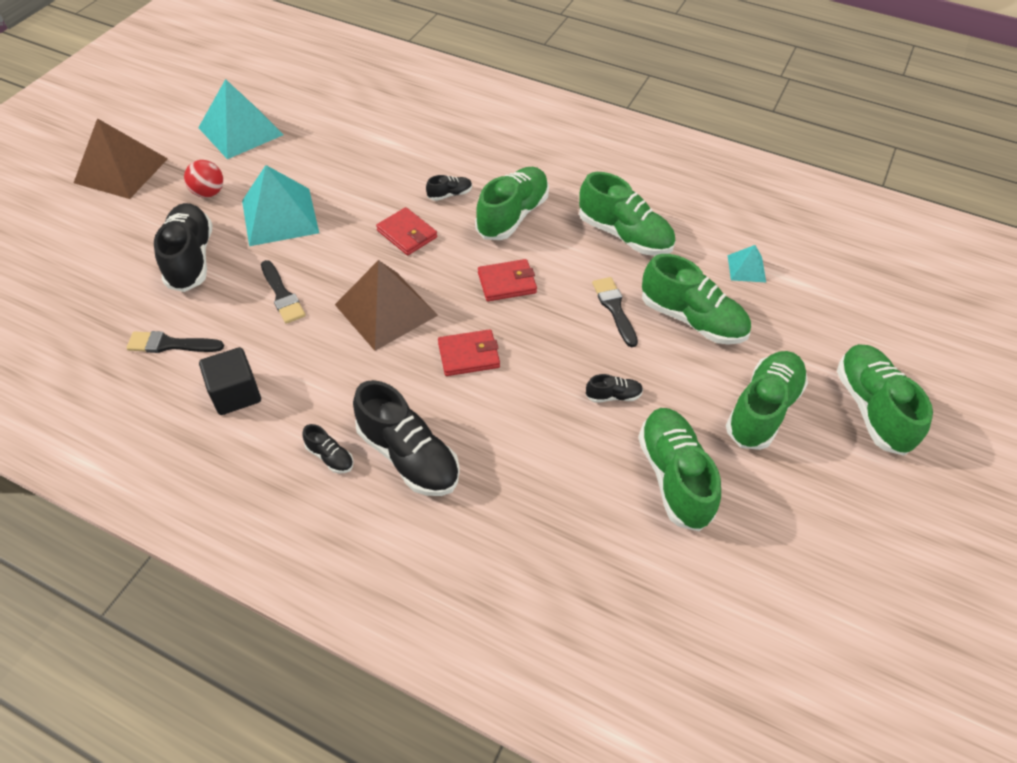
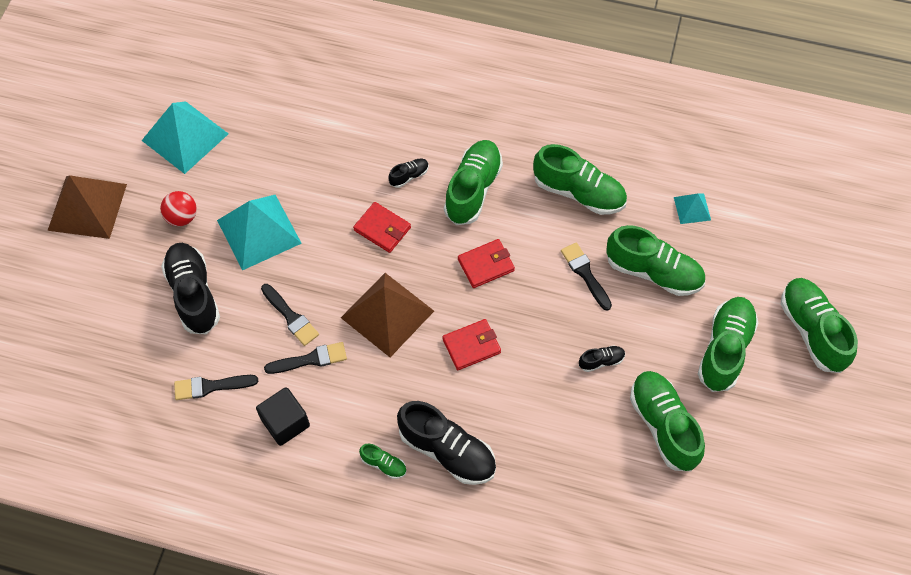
camera: 10 degrees left, 10 degrees up
black shoe [302,424,354,473] -> green shoe [359,444,407,479]
none -> black brush [264,342,347,374]

